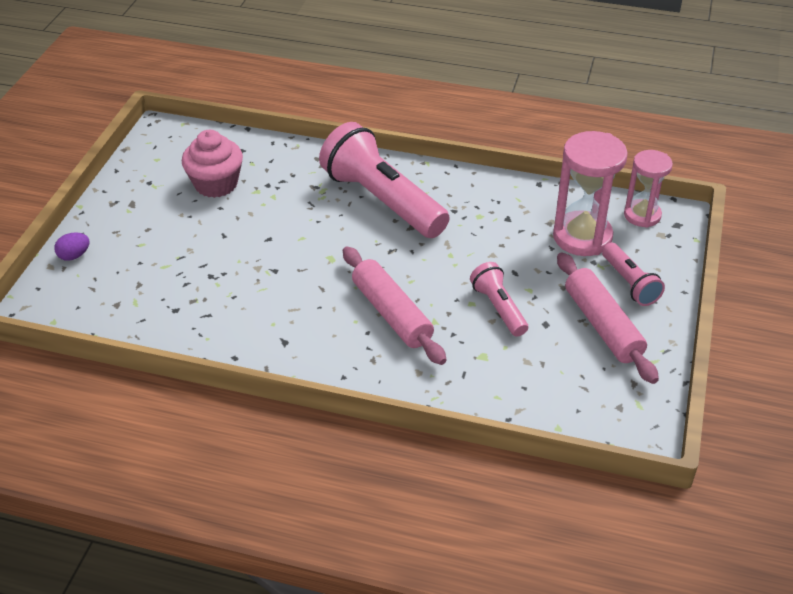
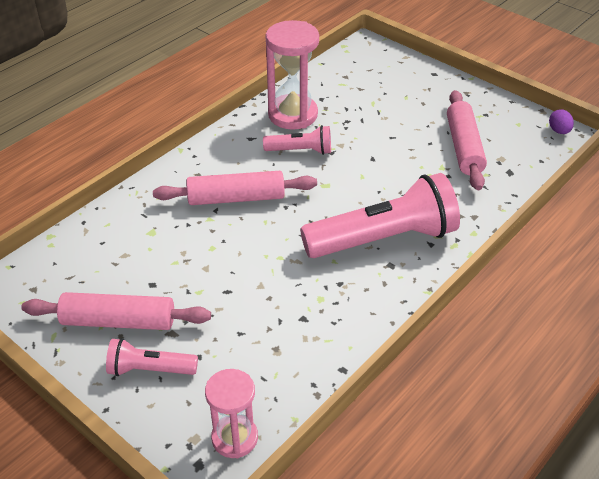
camera: 115 degrees right, 0 degrees up
purple egg [54,232,90,261] -> purple egg moved to [549,109,574,134]
pink cupcake [182,130,243,198] -> pink rolling pin [447,90,487,190]
pink flashlight [470,262,528,336] -> pink flashlight moved to [263,125,331,155]
pink hourglass [553,131,628,256] -> pink hourglass moved to [266,20,319,130]

